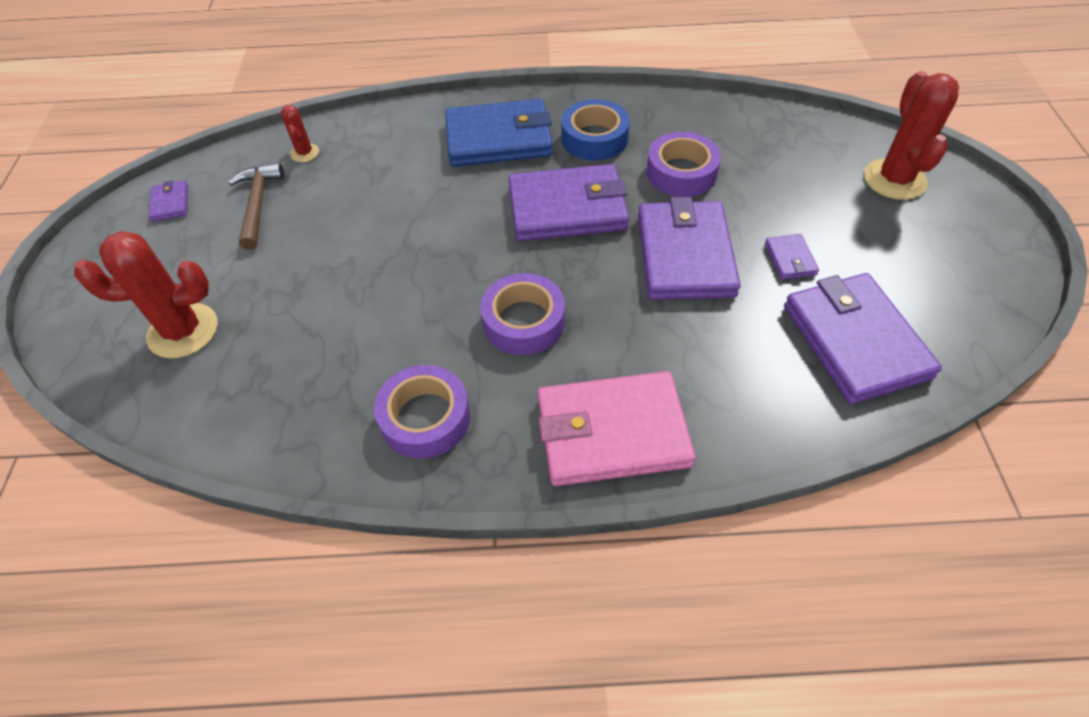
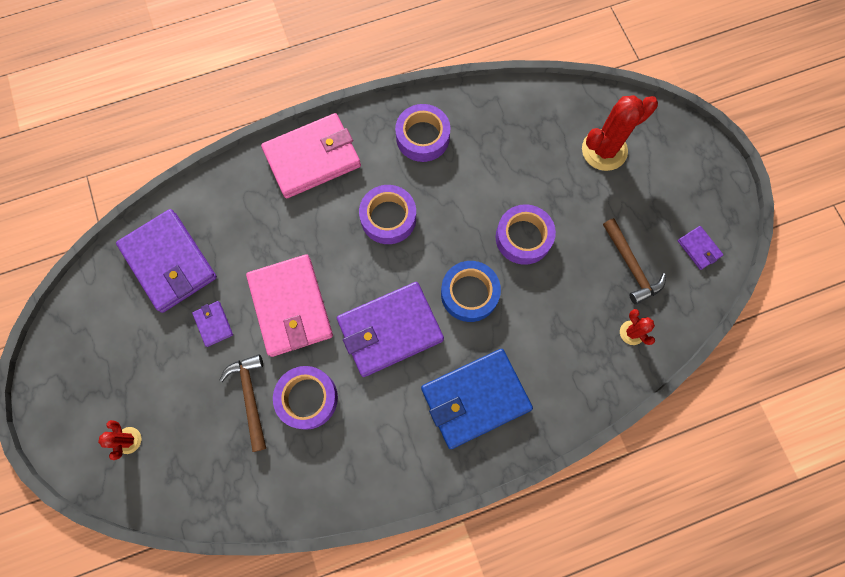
camera: 160 degrees right, 20 degrees up
blue tape [561,99,630,161] -> blue tape moved to [441,261,501,322]
purple wallet [638,197,741,300] -> pink wallet [246,254,333,357]
red cactus [864,71,959,200] -> red cactus [98,420,142,460], size x0.50
none -> brown hammer [219,354,266,452]
none -> purple tape [496,204,556,265]

